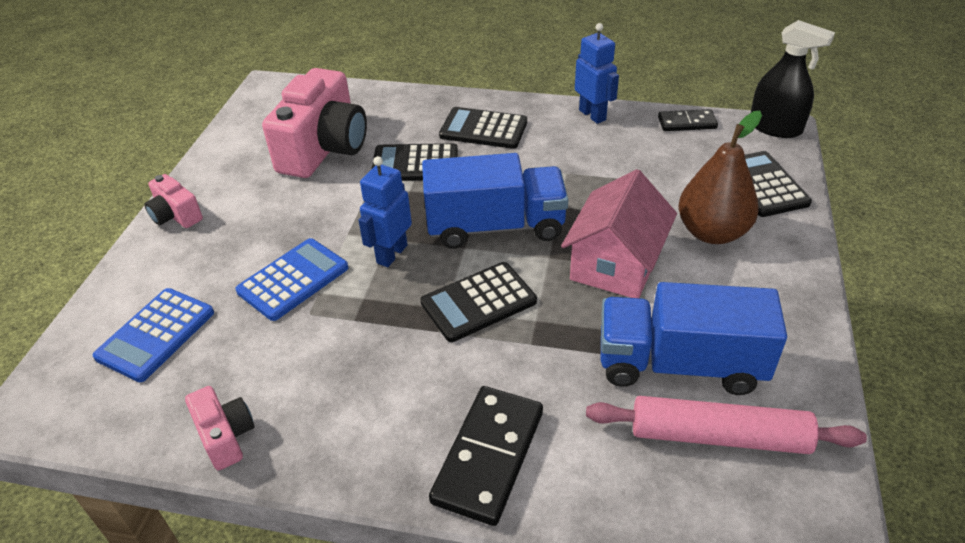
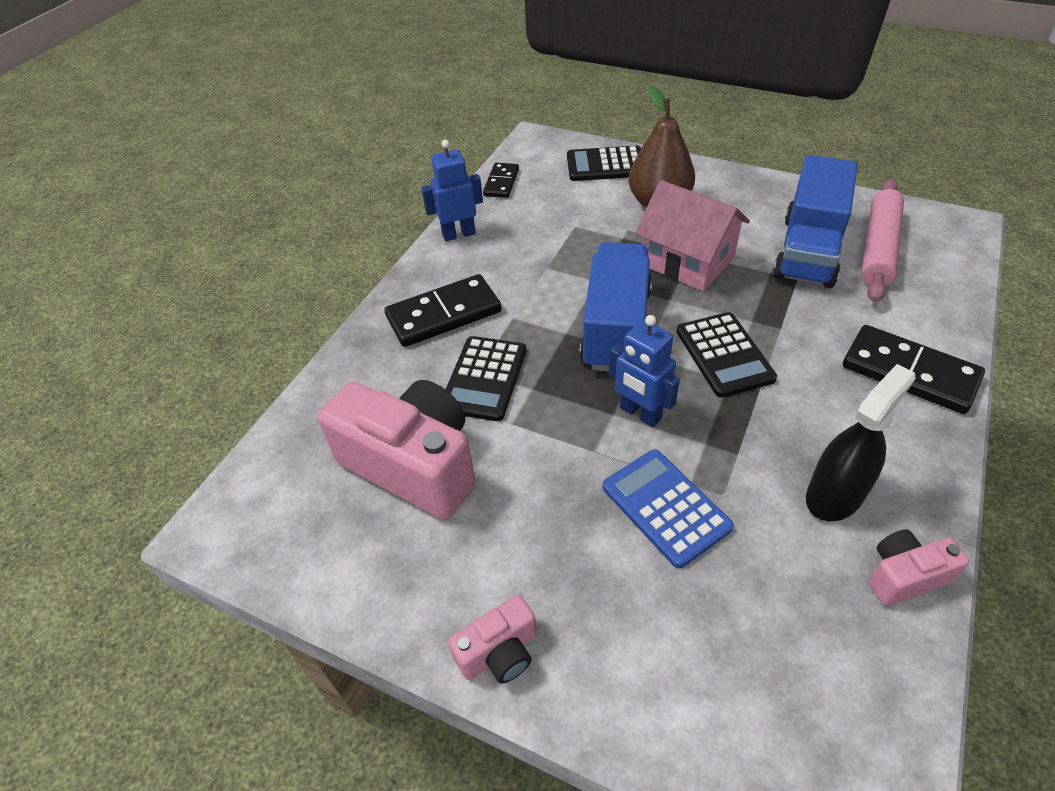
camera: 75 degrees left, 5 degrees up
blue calculator [93,288,214,382] -> none
black calculator [439,107,527,149] -> black domino [384,274,501,347]
black spray bottle [751,20,835,138] -> black spray bottle moved to [806,364,915,521]

